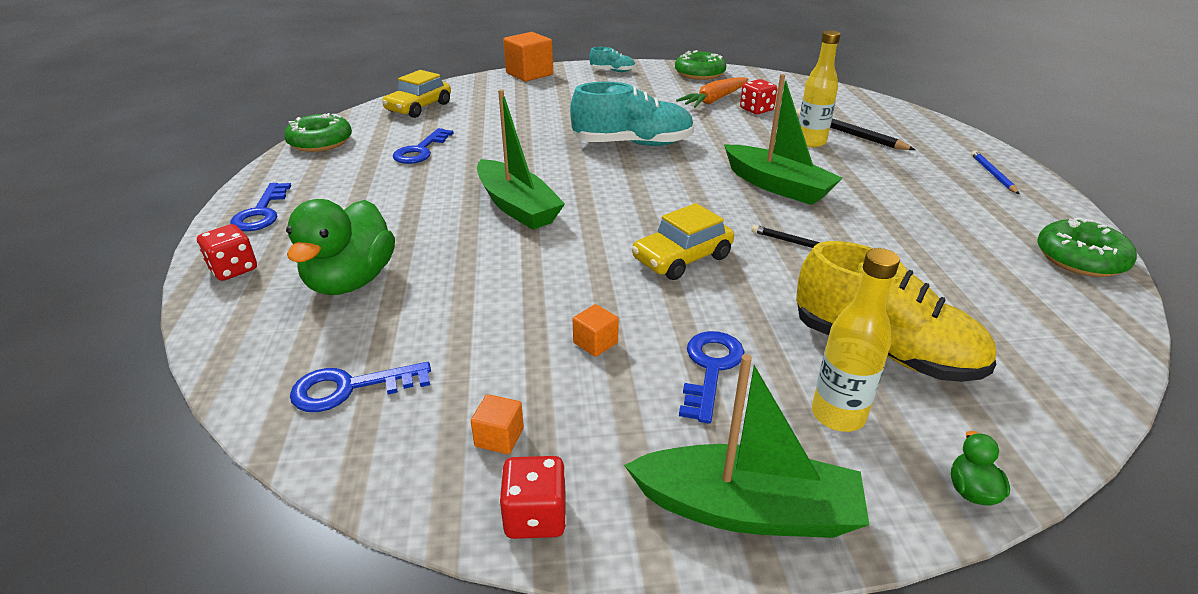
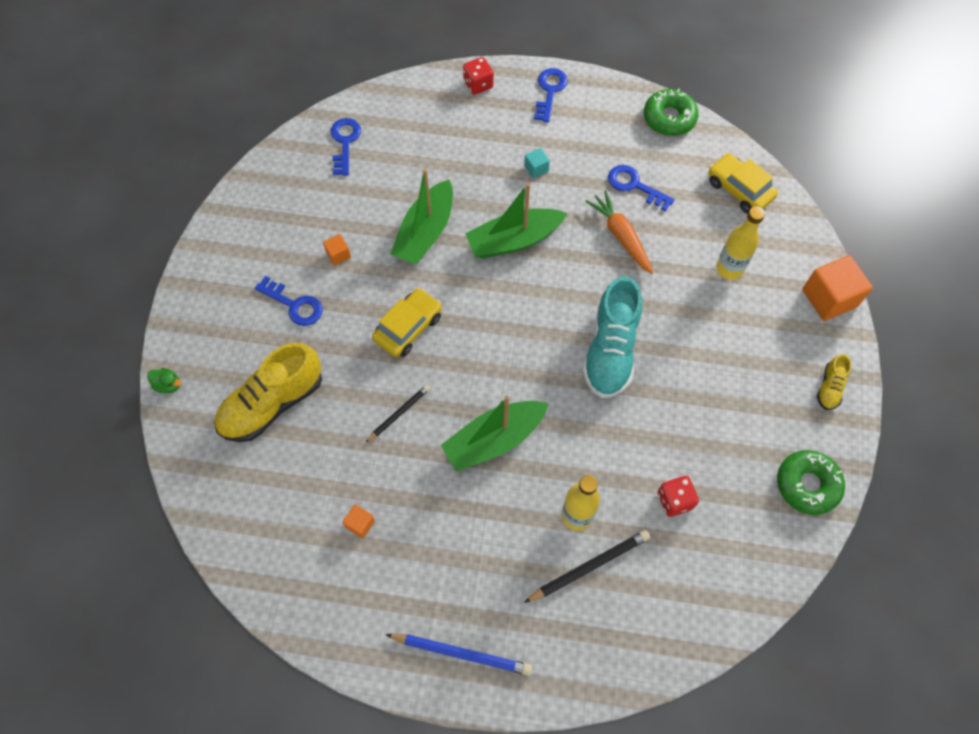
camera: 105 degrees right, 30 degrees up
blue key [230,183,291,231] -> blue key turned 90 degrees clockwise [534,68,568,122]
green duck [286,199,395,295] -> none
orange cube [471,394,524,454] -> orange cube moved to [342,504,375,539]
red dice [499,456,567,539] -> none
turquoise shoe [589,47,635,72] -> yellow shoe [817,354,852,410]
green boat [624,354,870,538] -> green boat moved to [390,169,453,265]
yellow car [632,203,734,280] -> yellow car turned 60 degrees clockwise [372,288,442,357]
orange carrot [676,77,748,108] -> orange carrot moved to [585,191,653,274]
yellow bottle [812,248,900,432] -> yellow bottle moved to [716,206,765,280]
blue pencil [971,150,1019,194] -> blue pencil [385,634,532,676], size x1.57
green donut [1037,217,1137,277] -> none
none -> turquoise cube [524,148,550,178]

